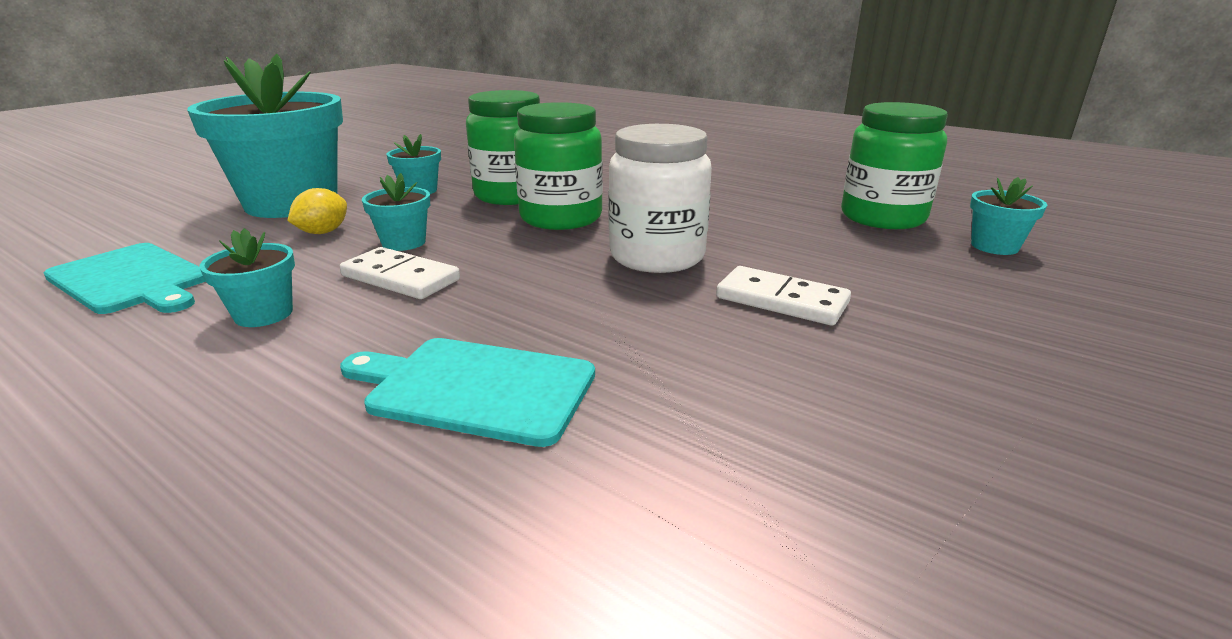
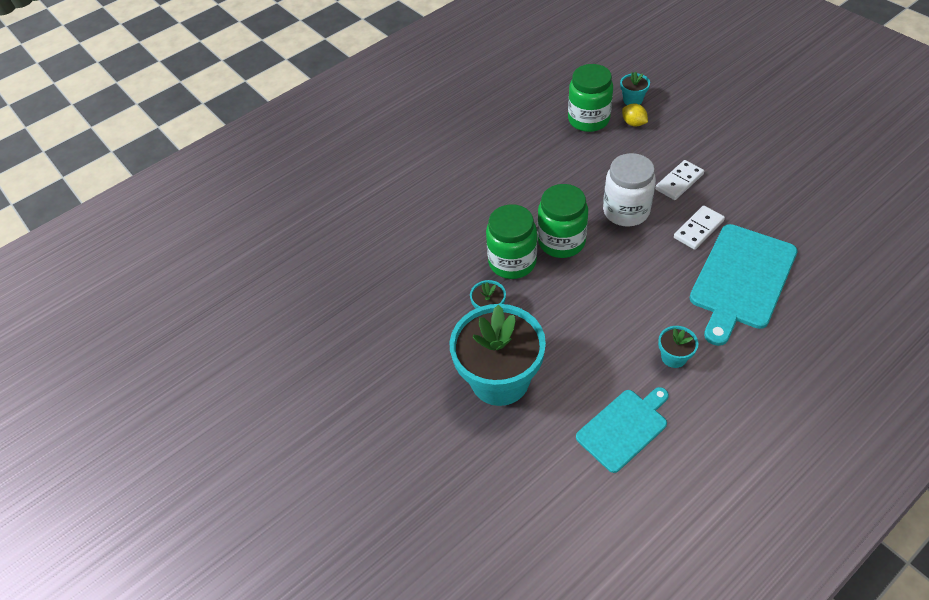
camera: 70 degrees left, 25 degrees up
yellow lemon [287,188,347,234] -> yellow lemon moved to [622,103,648,127]
white domino [340,247,460,299] -> white domino moved to [674,205,725,250]
turquoise cutting board [340,338,595,447] -> turquoise cutting board [690,224,798,346], size x1.59
turquoise flower pot [362,173,430,251] -> none

